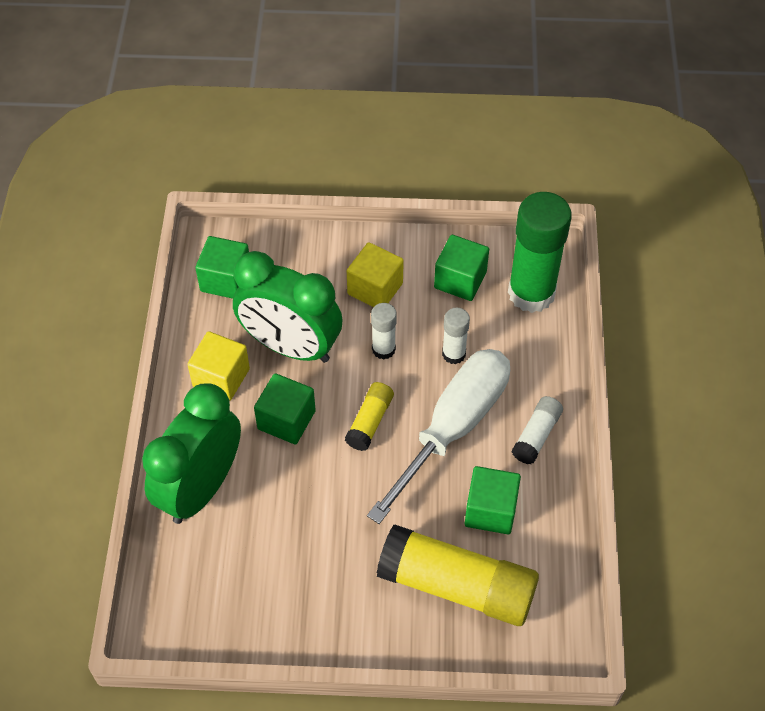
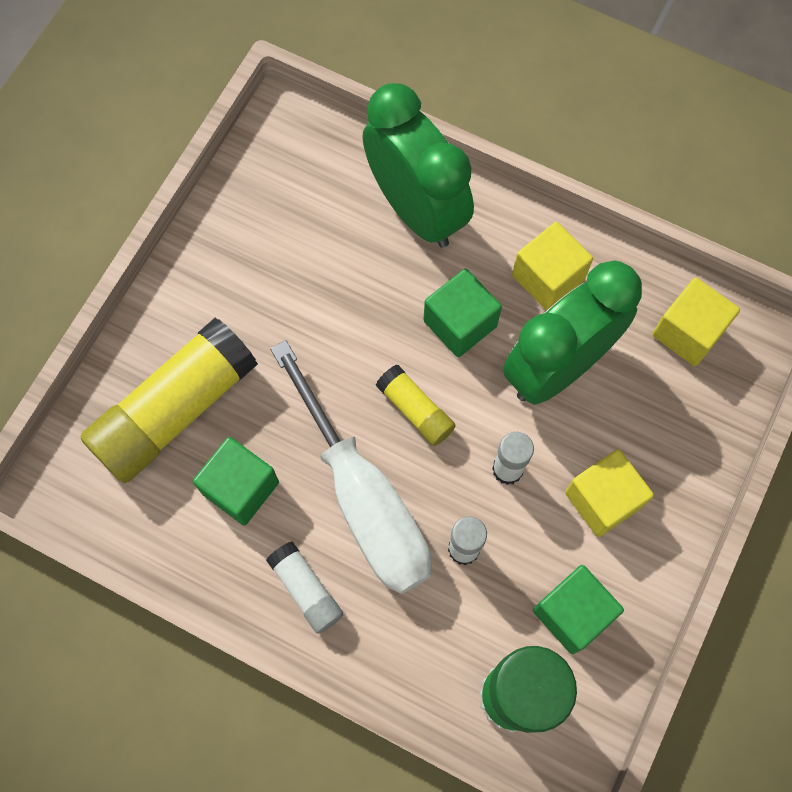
camera: 115 degrees right, 15 degrees up
green cube [195,236,249,299] -> yellow cube [652,278,740,366]

